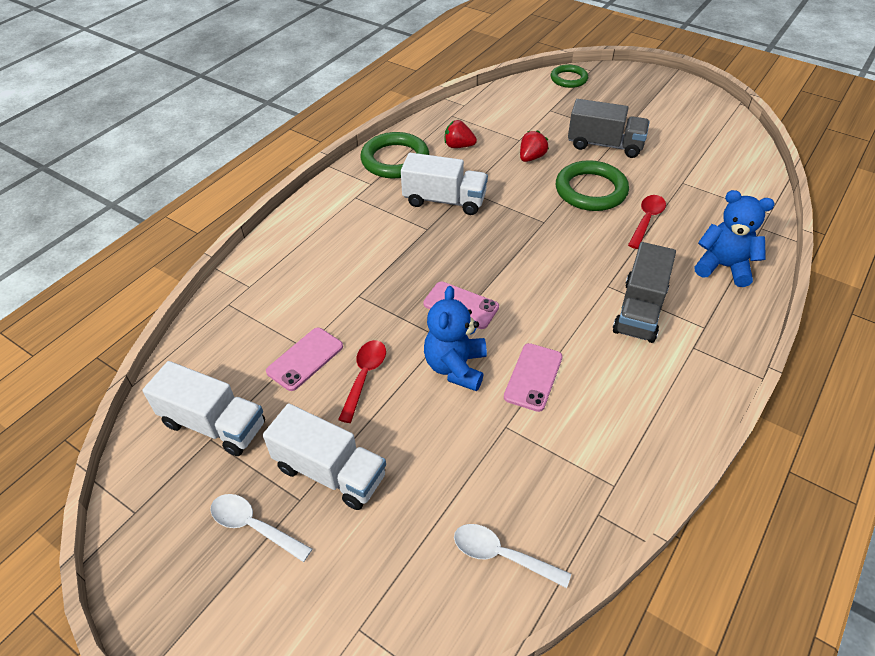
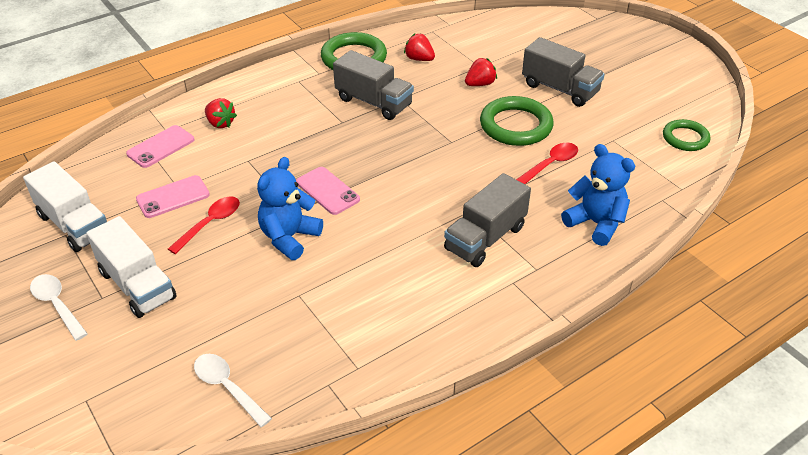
camera: 20 degrees right, 5 degrees down
white truck [401,153,488,215] -> grey truck [333,50,414,120]
pink phone [504,343,562,412] -> pink phone moved to [126,125,194,168]
green ring [551,64,588,88] -> green ring moved to [663,119,710,151]
none -> red strawberry [205,98,237,128]

